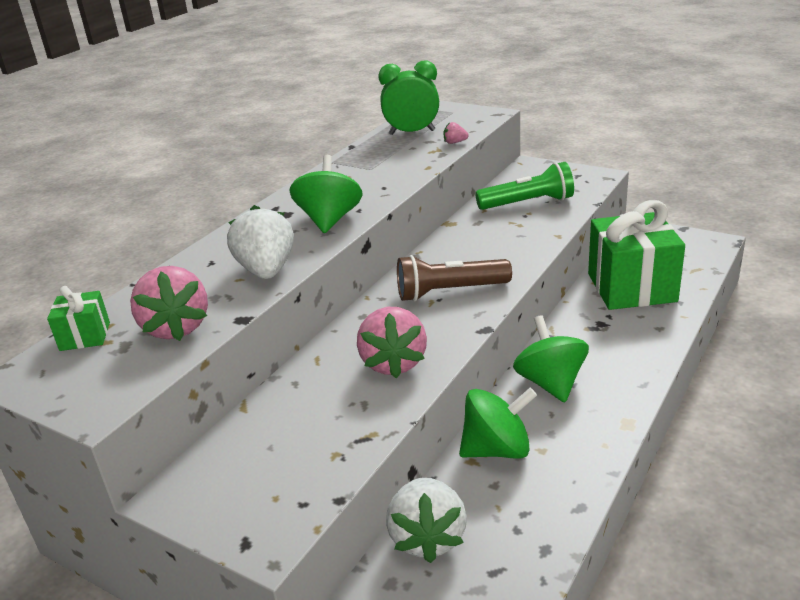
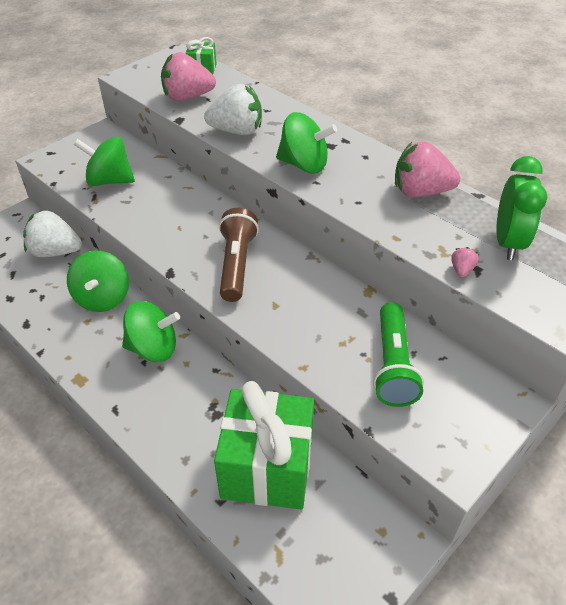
camera: 100 degrees right, 15 degrees up
pink strawberry [357,307,427,378] -> pink strawberry moved to [395,141,460,197]
none -> green spinning top [74,136,135,186]

